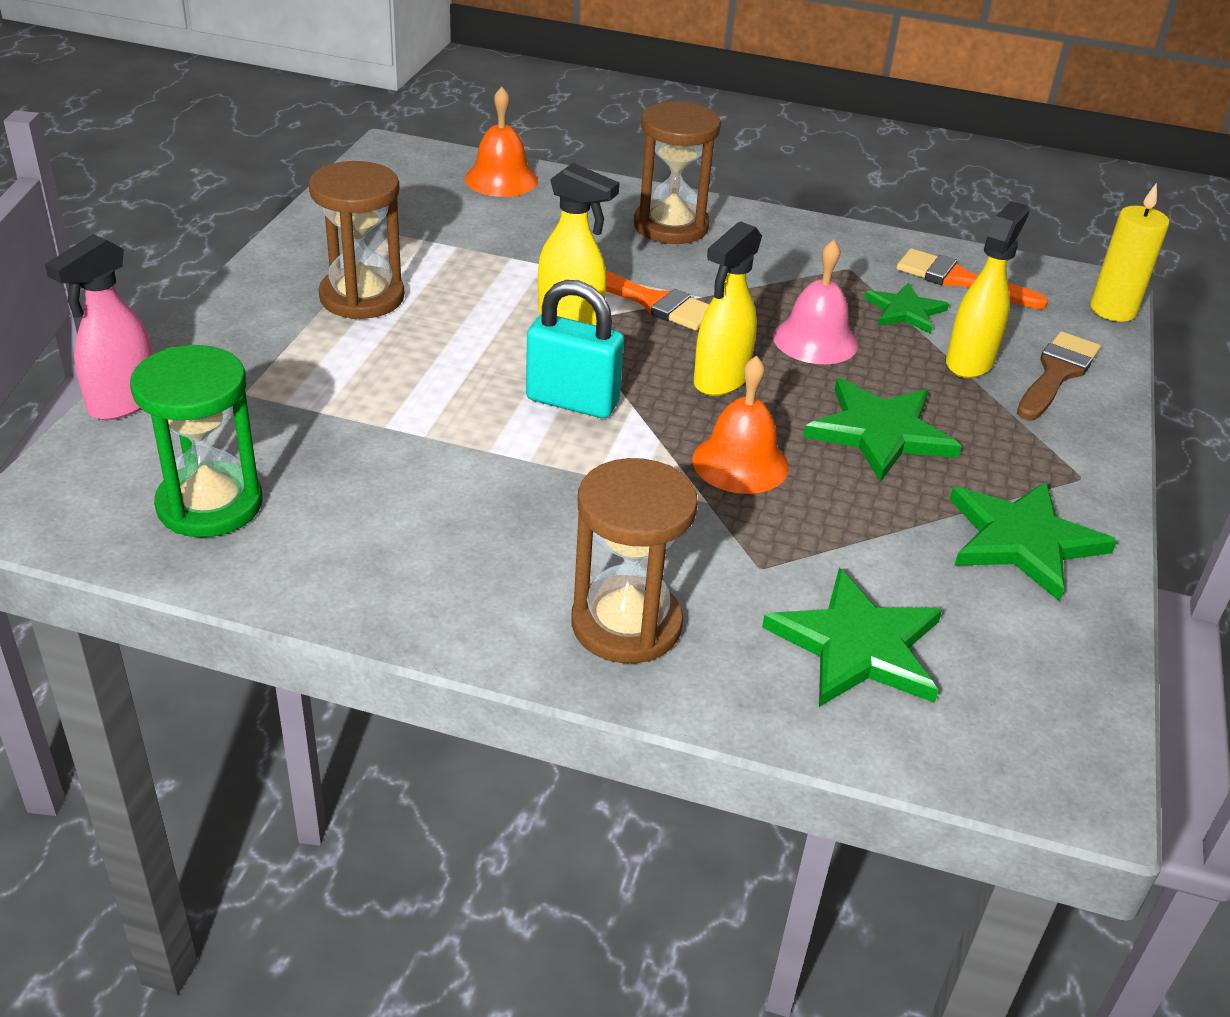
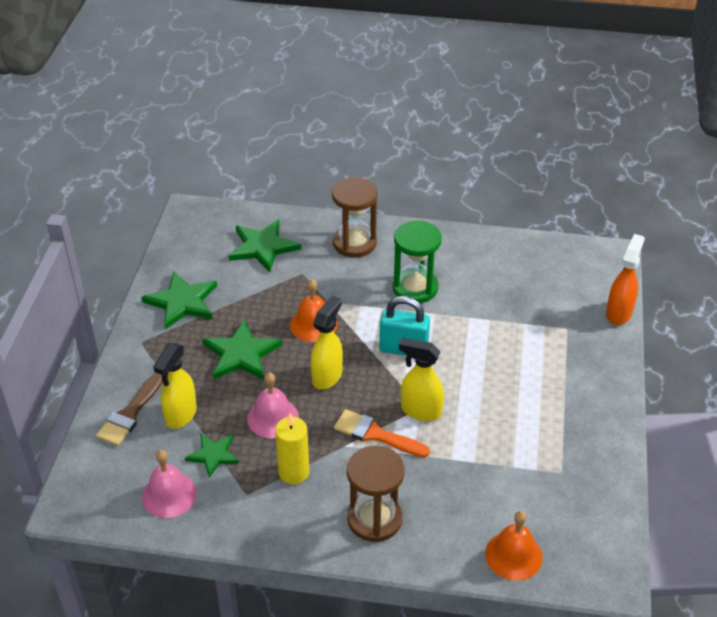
camera: 175 degrees right, 5 degrees up
pink spray bottle [45,234,153,420] -> orange spray bottle [606,234,645,325]
green hourglass [130,345,262,537] -> green hourglass moved to [393,221,442,303]
brown hourglass [309,161,404,319] -> none
orange brush [897,248,1048,309] -> pink bell [142,450,197,518]
yellow candle [1090,183,1169,322] -> yellow candle moved to [275,413,309,484]

